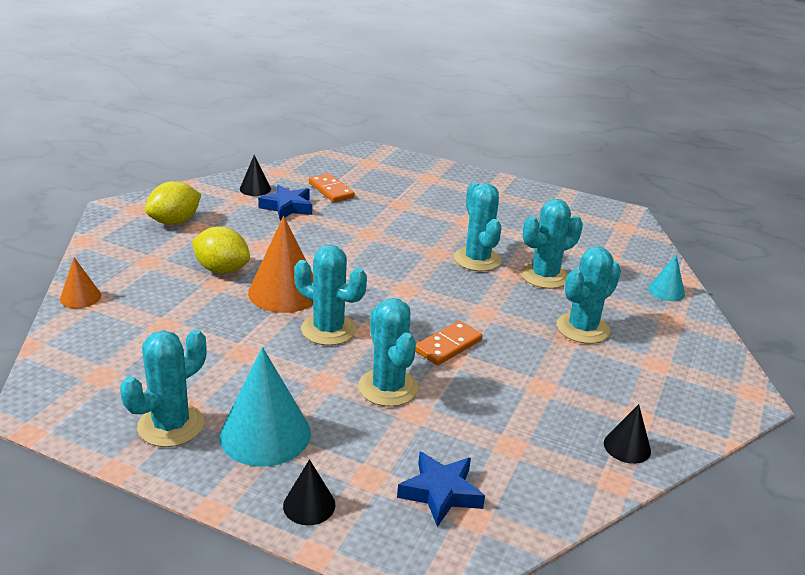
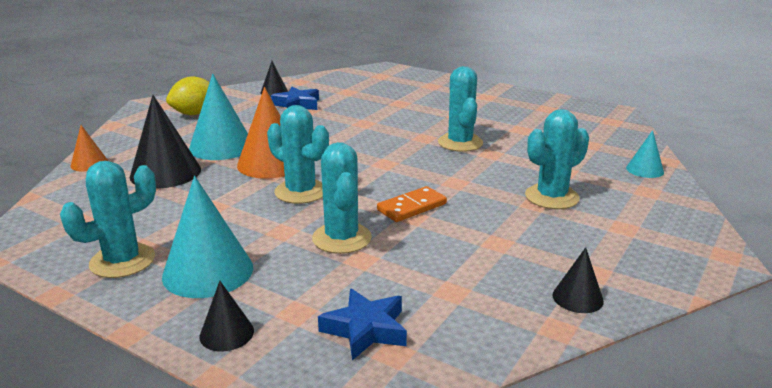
camera: 10 degrees right, 5 degrees down
yellow lemon [192,226,250,274] -> turquoise cone [189,74,248,160]
orange domino [309,173,355,202] -> none
turquoise cactus [521,199,583,289] -> none
none -> black cone [130,95,201,189]

